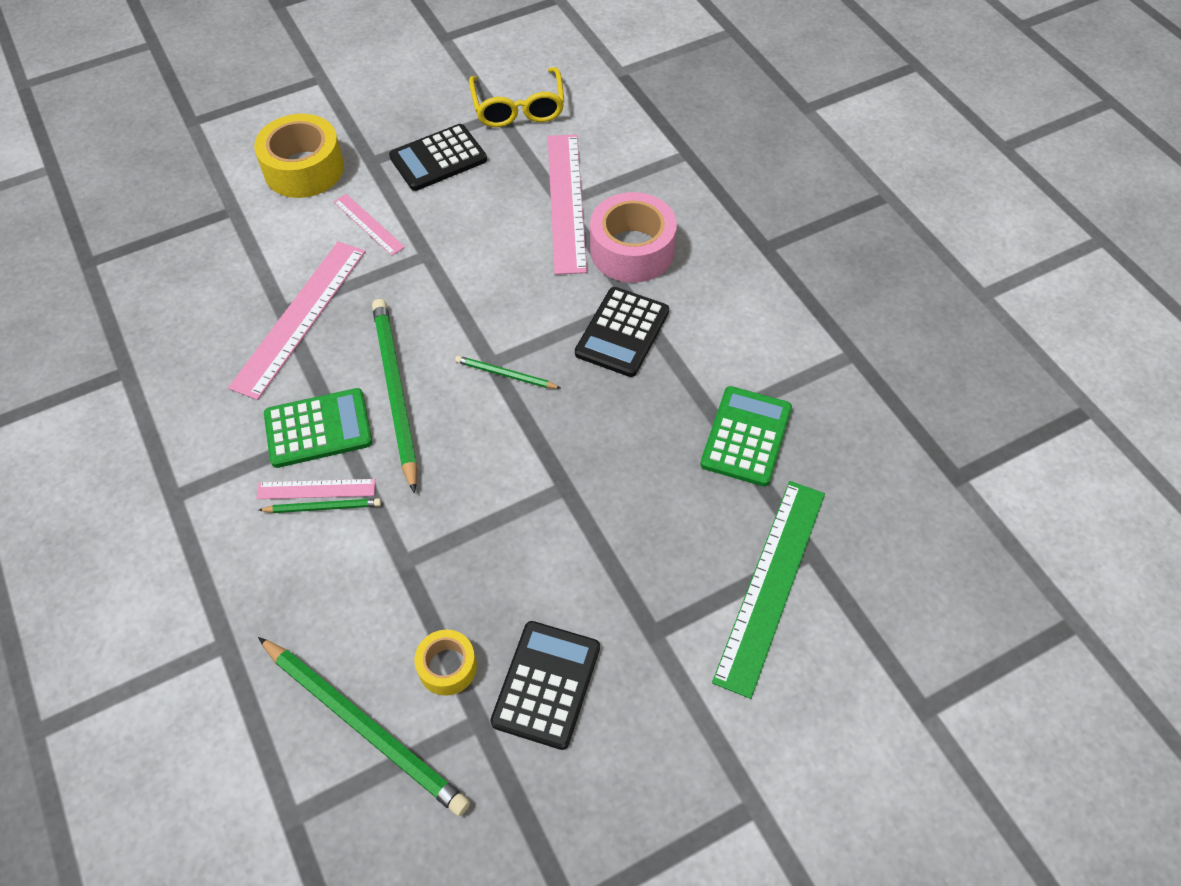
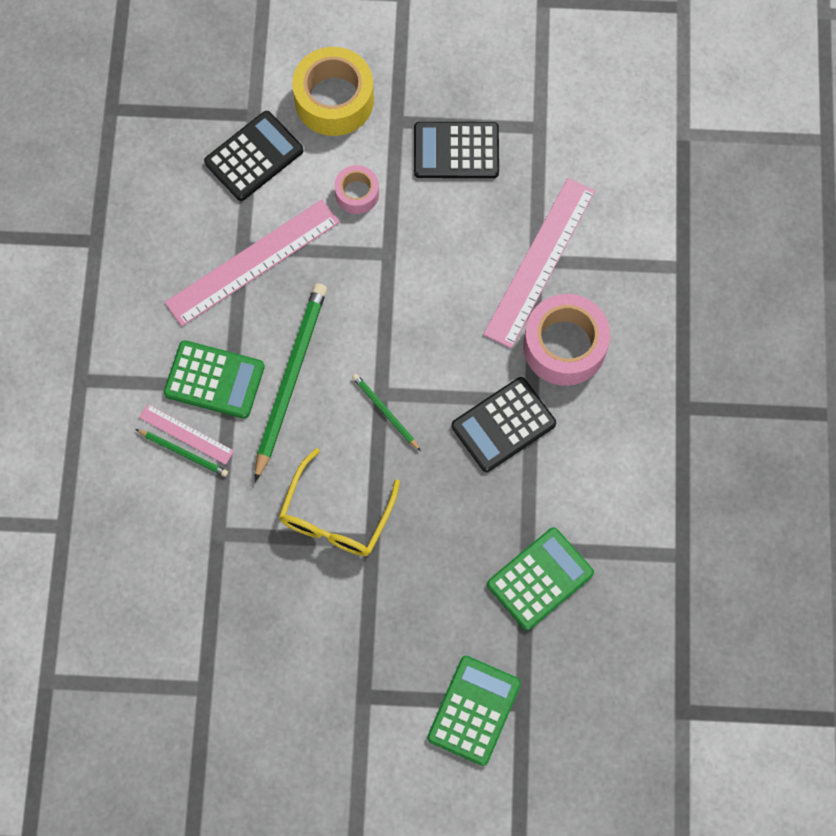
camera: 30 degrees right, 15 degrees up
green pencil [258,637,470,816] -> none
pink ruler [333,194,405,256] -> pink tape [334,165,379,214]
yellow tape [415,630,477,696] -> none
yellow glasses [469,67,565,127] -> yellow glasses moved to [279,448,400,556]
black calculator [490,621,600,750] -> black calculator moved to [204,111,303,201]
green ruler [712,481,825,699] -> green calculator [427,656,521,766]

